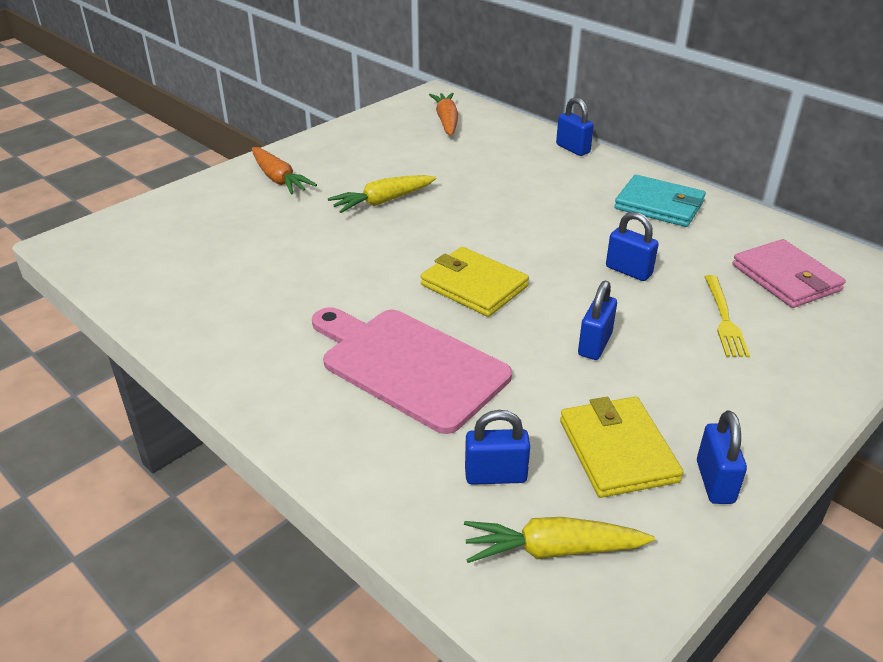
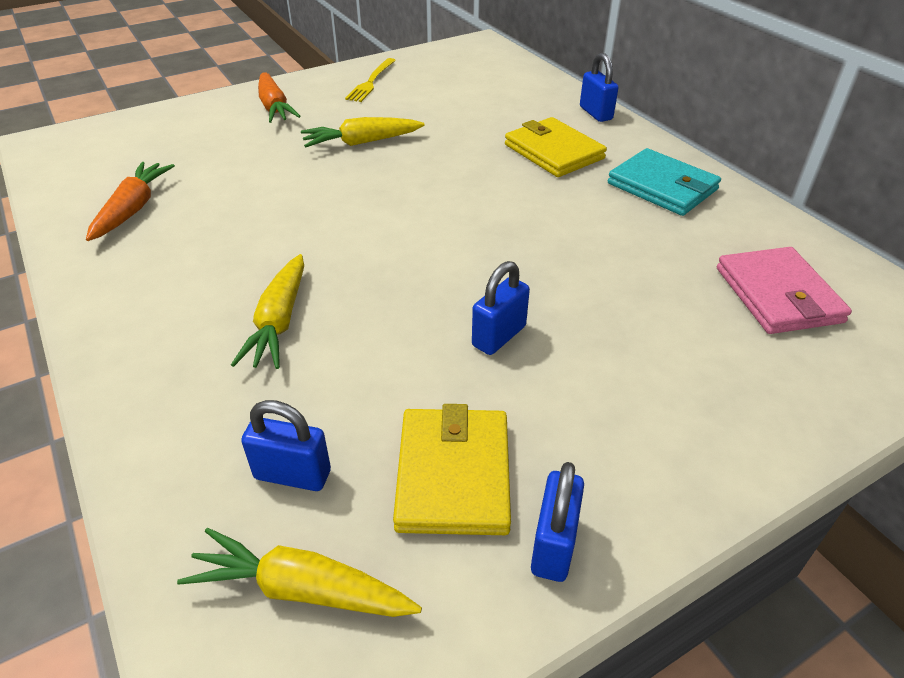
camera: 15 degrees right, 5 degrees up
pink cutting board [312,307,512,434] -> yellow carrot [231,254,304,369]
yellow wallet [421,247,529,317] -> yellow wallet moved to [505,117,607,177]
orange carrot [429,93,458,136] -> orange carrot moved to [86,162,175,241]
blue padlock [606,212,659,281] -> none
yellow fork [705,275,750,357] -> yellow fork moved to [345,58,396,102]

